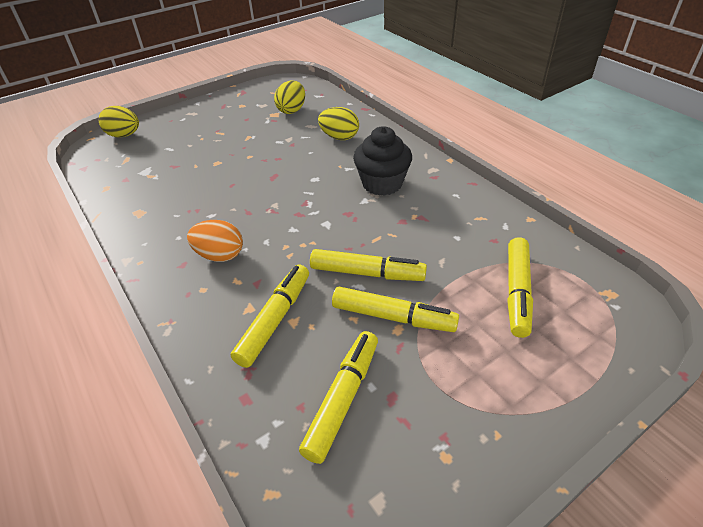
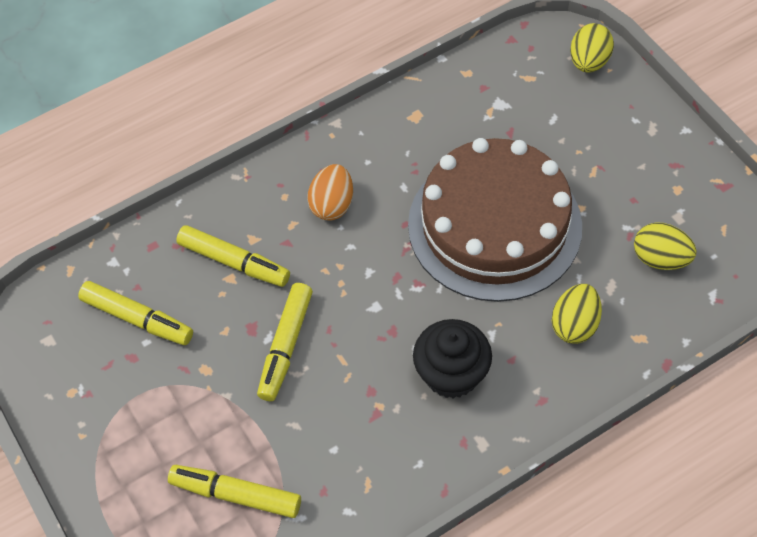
camera: 95 degrees right, 15 degrees up
yellow marker [332,287,459,332] -> none
none -> brown cake [408,138,582,302]

